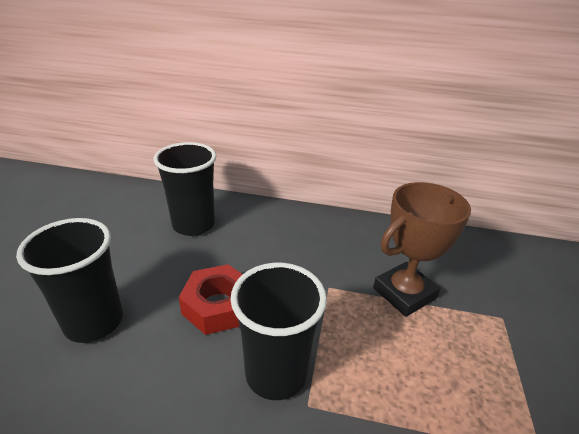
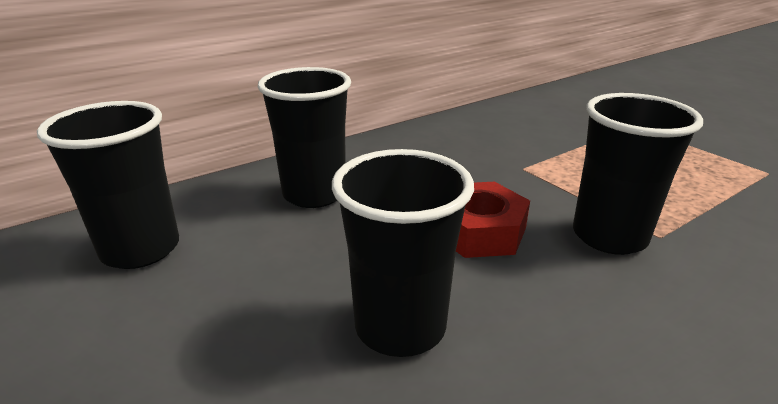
camera: 45 degrees left, 5 degrees down
brown trophy [373,182,471,317] -> none
none -> black cup [37,101,179,269]

